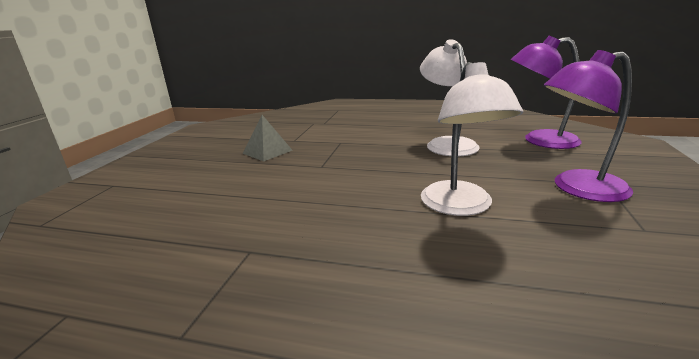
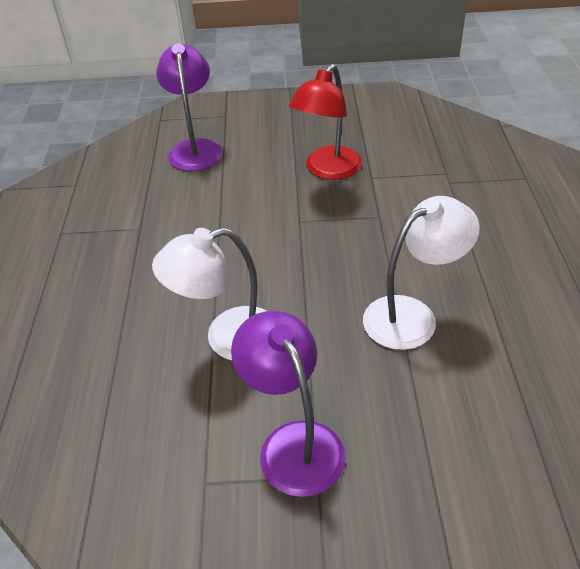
camera: 75 degrees right, 20 degrees up
grey pyramid [242,115,293,161] -> red lamp [289,64,362,180]
purple lamp [511,36,582,149] -> purple lamp moved to [156,44,223,171]

